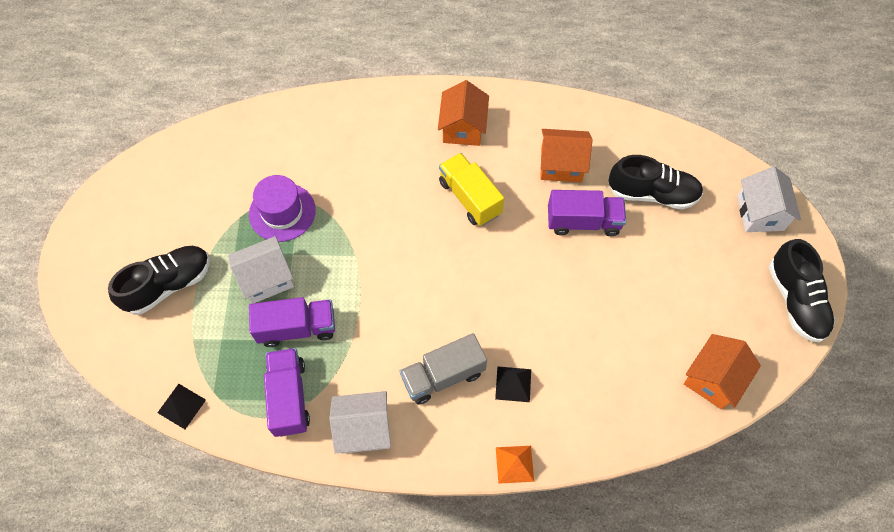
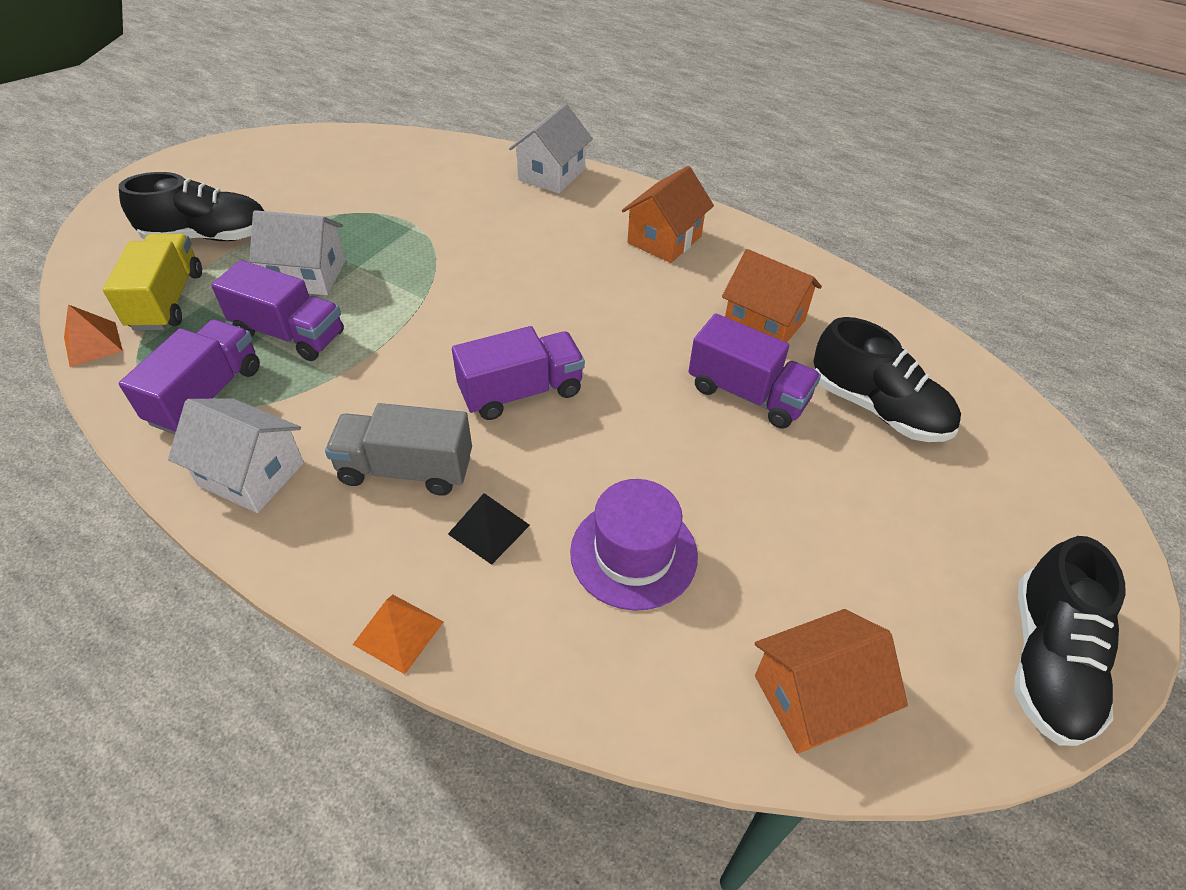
camera: 30 degrees right, 15 degrees down
black pyramid [157,384,206,429] -> orange pyramid [64,304,123,367]
purple hat [249,175,316,242] -> purple hat moved to [570,479,698,611]
yellow truck [439,153,504,226] -> yellow truck moved to [103,234,202,331]
white house [737,167,801,232] -> white house moved to [509,104,593,194]
none -> purple truck [452,326,585,420]

